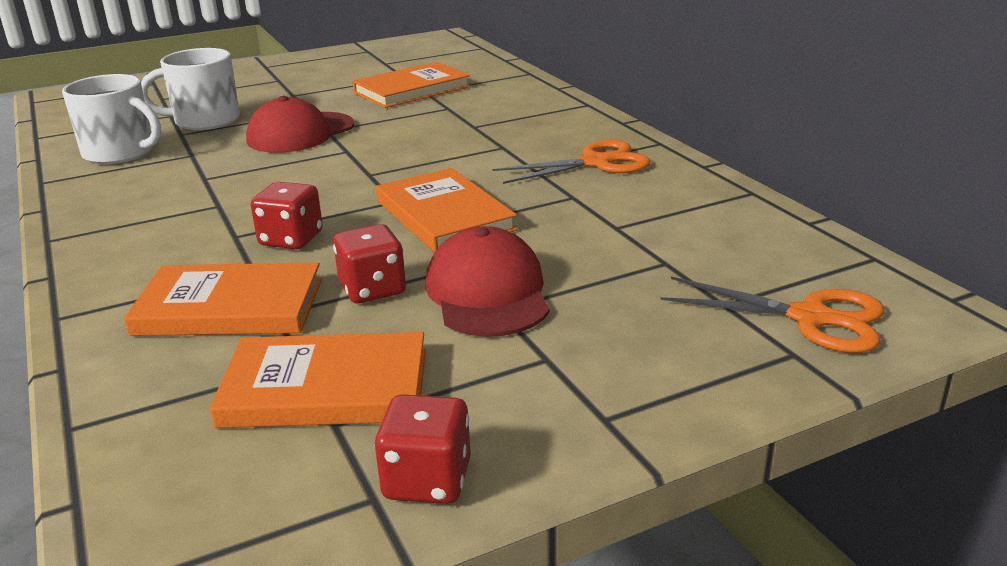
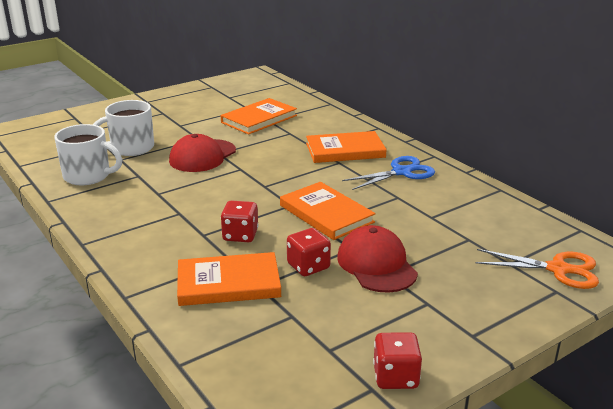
camera: 10 degrees left, 0 degrees up
orange book [210,332,426,428] -> orange book moved to [306,131,387,163]
orange scissors [492,140,650,184] -> blue scissors [342,156,435,190]

